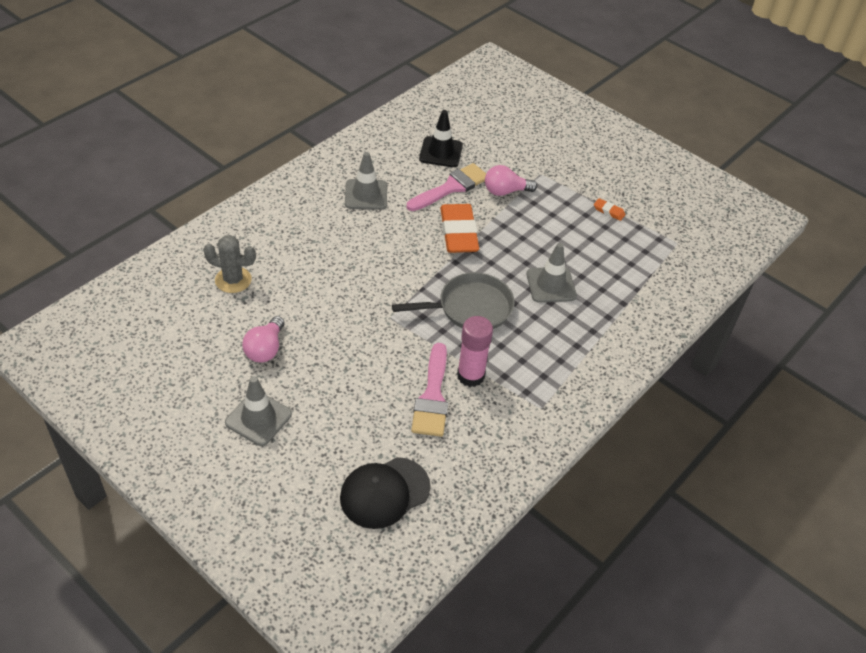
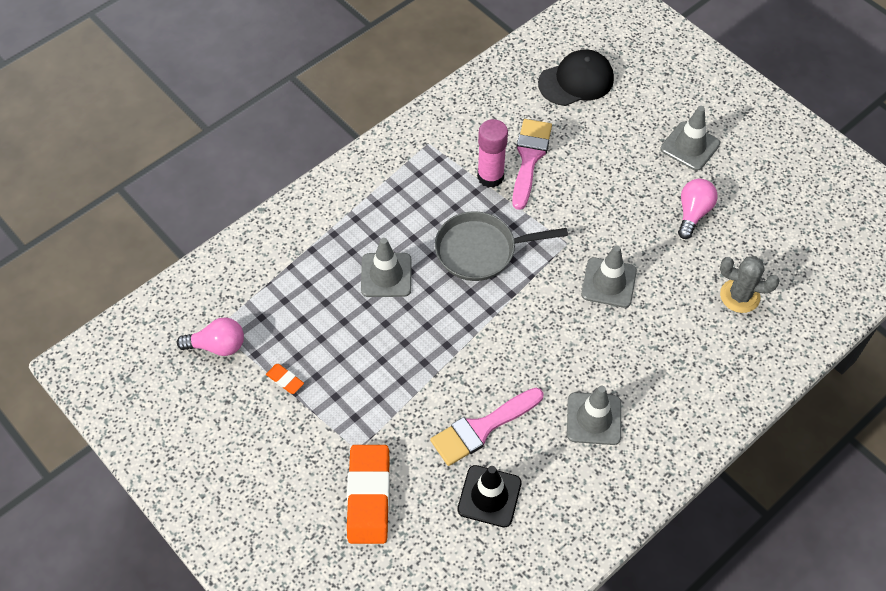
camera: 170 degrees left, 10 degrees up
orange eraser [440,204,479,253] -> orange eraser moved to [347,445,390,544]
pink light bulb [485,165,537,196] -> pink light bulb moved to [177,317,244,356]
none -> grey traffic cone [581,245,637,308]

